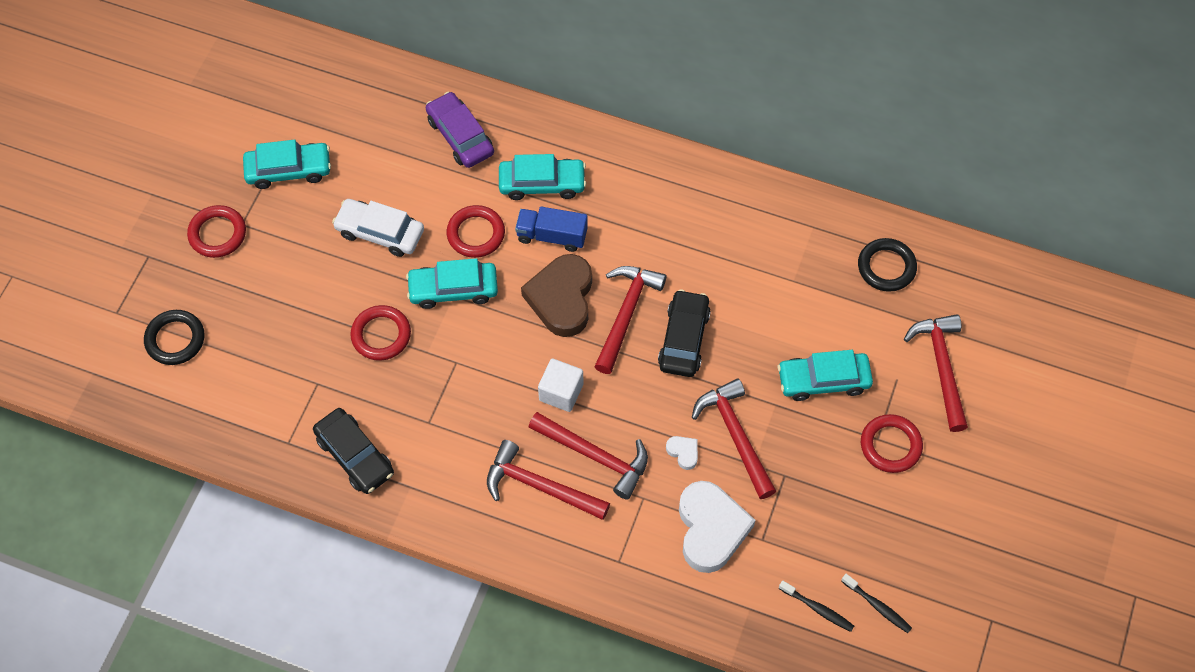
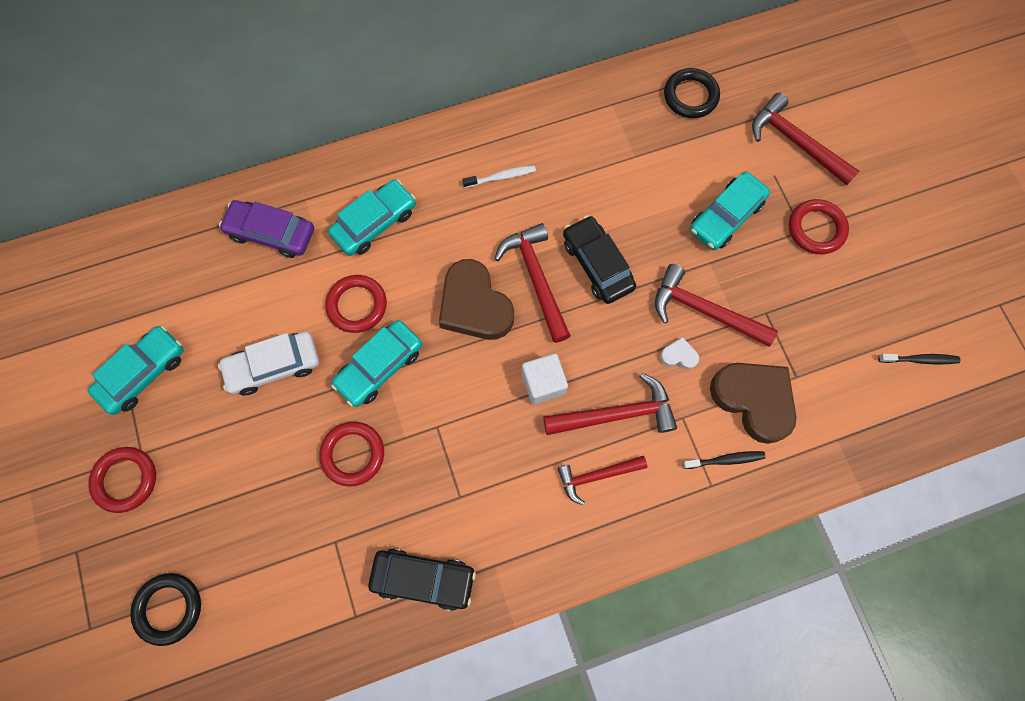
camera: 40 degrees left, 10 degrees up
red hammer [487,440,610,520] -> red hammer [558,456,647,505], size x0.66
blue truck [515,206,588,252] -> none
white heart [679,481,756,573] -> brown heart [710,363,796,444]
black toothbrush [778,580,854,632] -> black toothbrush moved to [682,451,766,469]
none -> white toothbrush [462,165,536,188]

